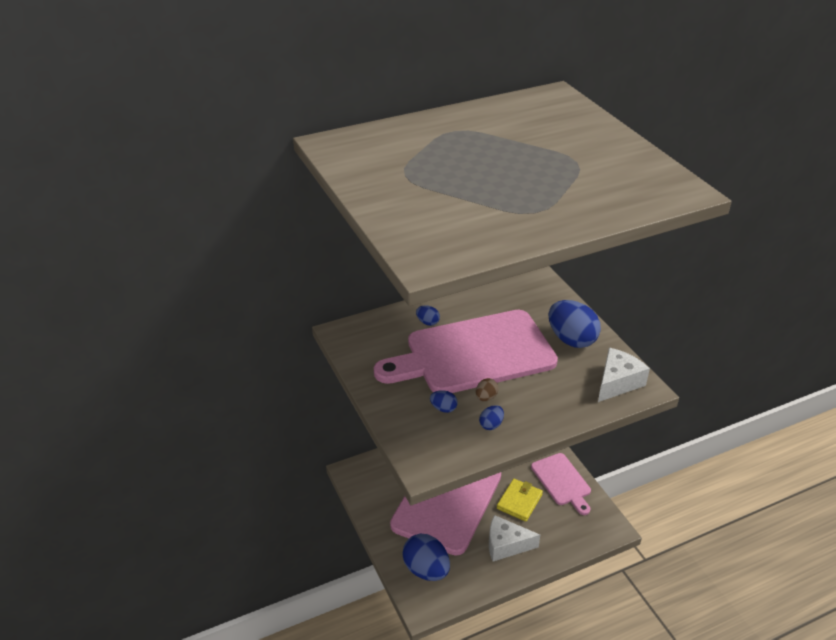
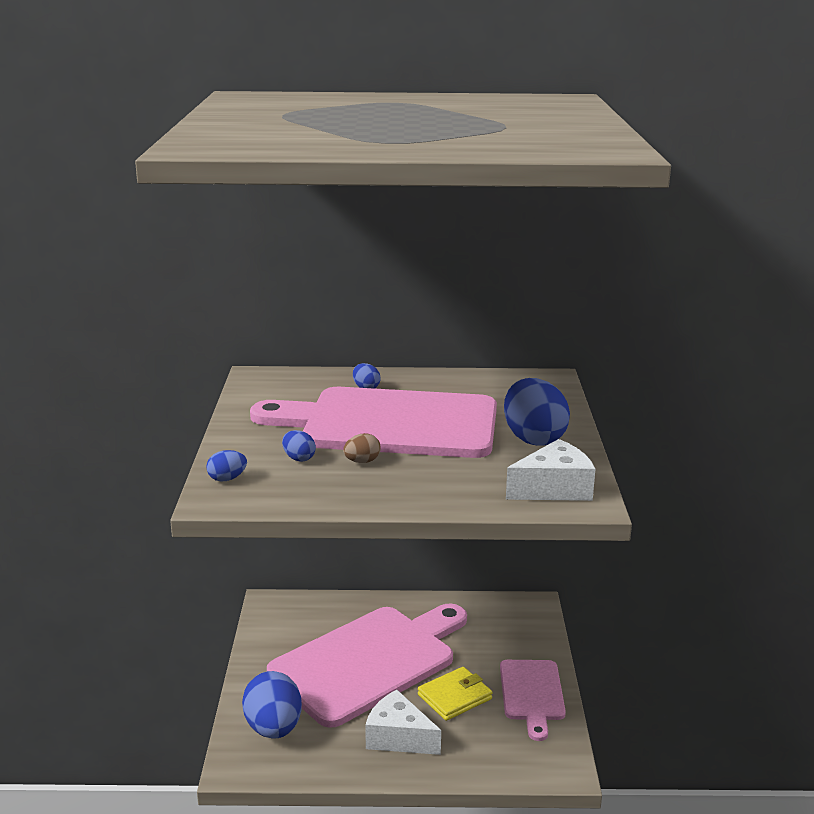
camera: 25 degrees right, 15 degrees down
blue egg [479,405,504,430] -> blue egg moved to [206,450,247,481]

